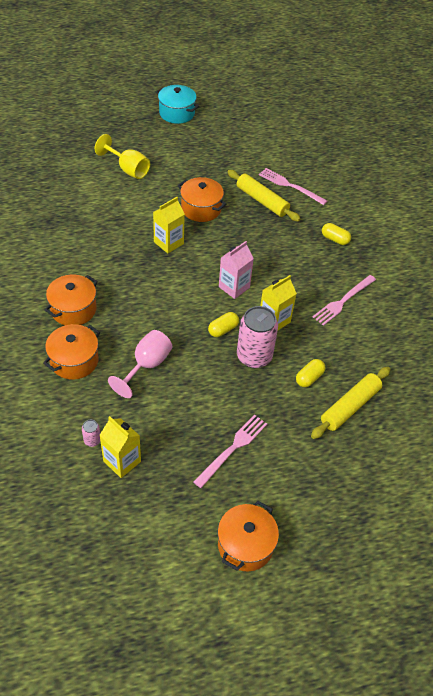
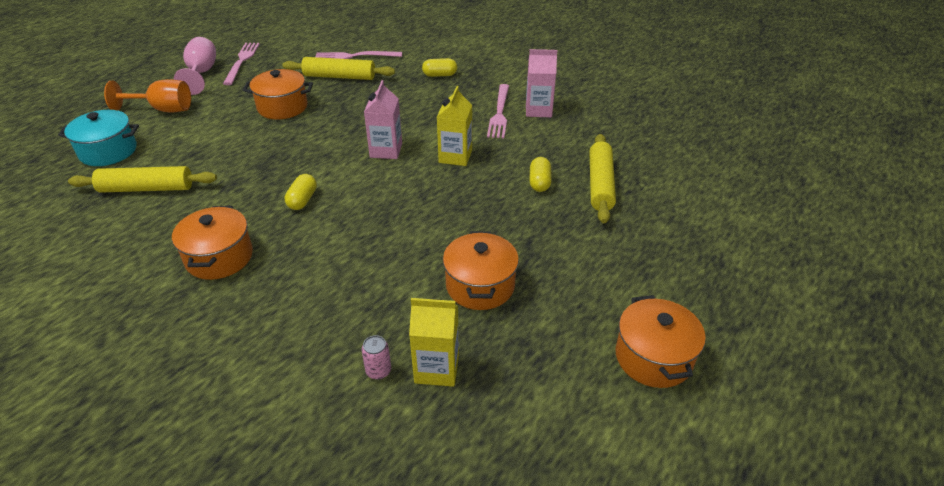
camera: 35 degrees left, 10 degrees down
orange pot [43,324,100,380] -> orange pot moved to [443,231,519,310]
yellow goblet [95,134,150,179] -> orange goblet [104,79,191,113]
pink goblet [108,330,172,398] -> pink goblet moved to [174,37,216,95]
yellow carton [153,197,185,254] -> none
turquoise pot [156,85,199,124] -> turquoise pot moved to [58,110,139,166]
pink fork [193,414,267,488] -> pink fork moved to [223,43,260,85]
yellow capsule [208,312,239,337] -> yellow capsule moved to [284,174,317,210]
pink can [237,306,278,368] -> none
none -> yellow rolling pin [68,166,217,193]
none -> pink carton [526,49,557,117]

